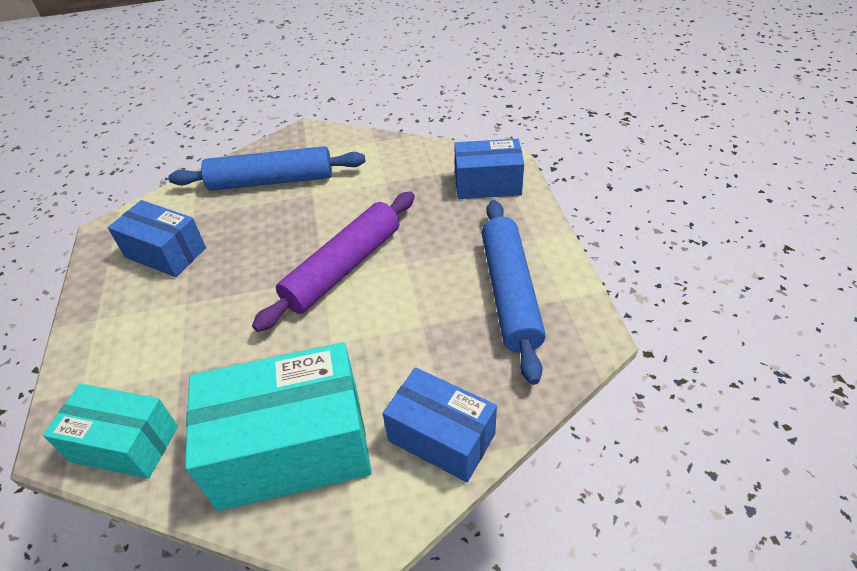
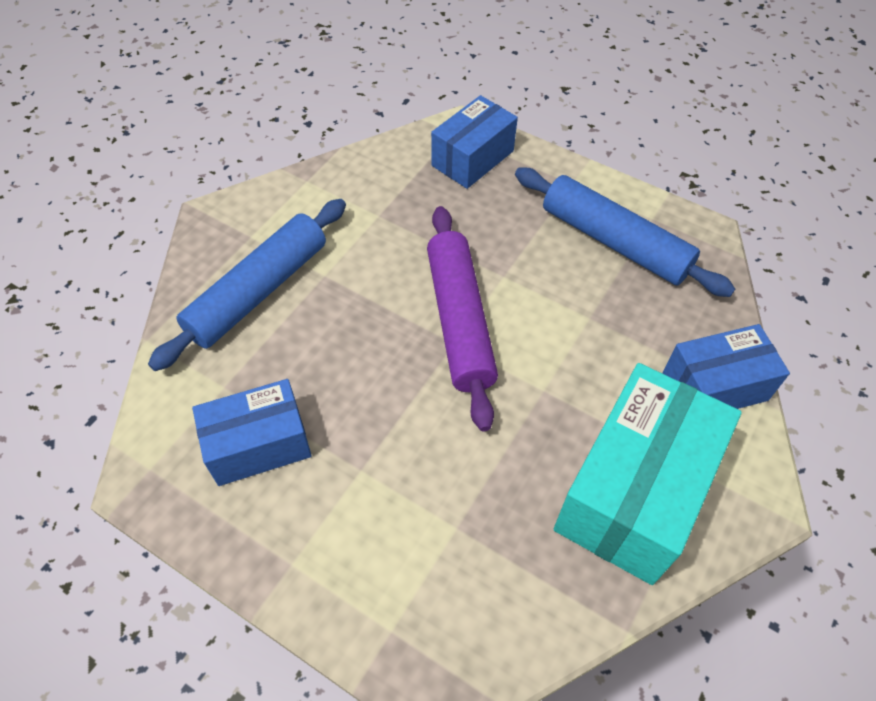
camera: 50 degrees left, 10 degrees up
turquoise box [43,384,178,479] -> none

